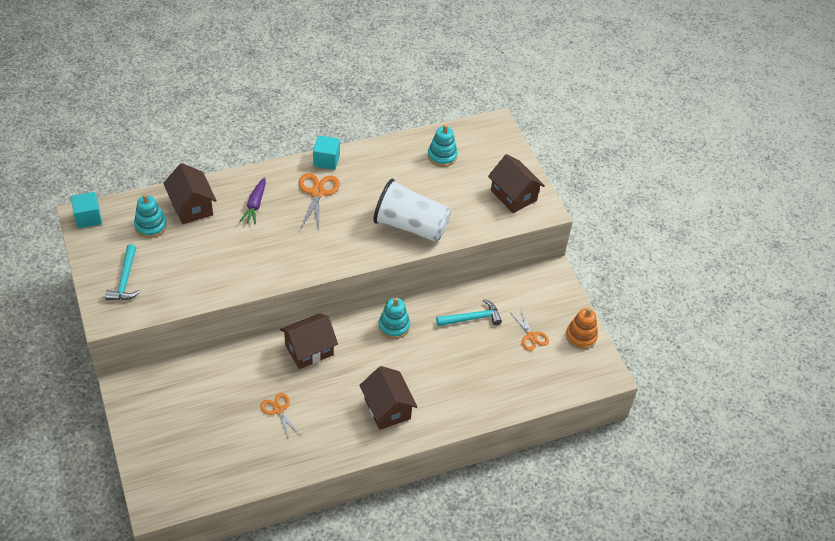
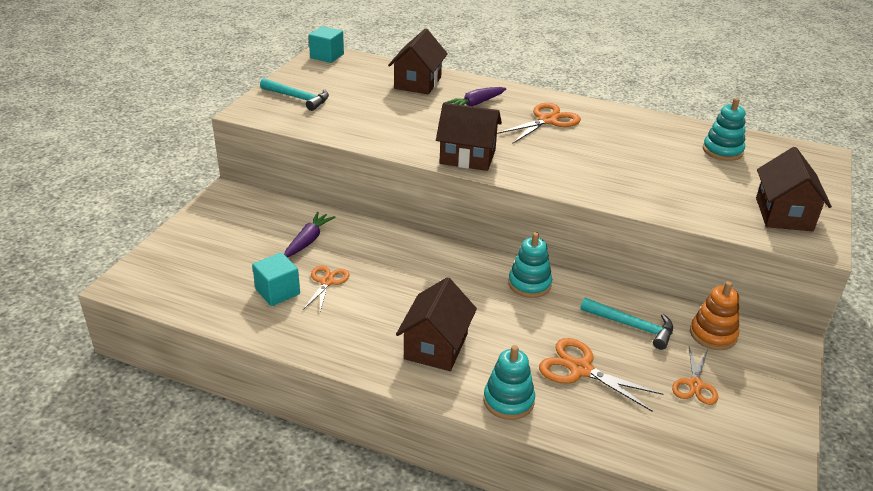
camera: 45 degrees right, 15 degrees down
turquoise hammer [105,244,140,300] -> turquoise hammer turned 105 degrees counterclockwise [260,78,329,111]
turquoise stacking toy [134,194,167,238] -> turquoise stacking toy moved to [484,345,535,420]
brown house [280,313,338,369] -> brown house moved to [436,103,502,171]
turquoise cube [313,135,340,170] -> turquoise cube moved to [252,252,300,306]
white cup [373,179,451,242] -> none
orange stacking toy [566,308,598,349] -> orange stacking toy moved to [690,281,739,350]
none -> purple carrot [284,212,335,257]
none -> orange scissors [539,338,663,412]

